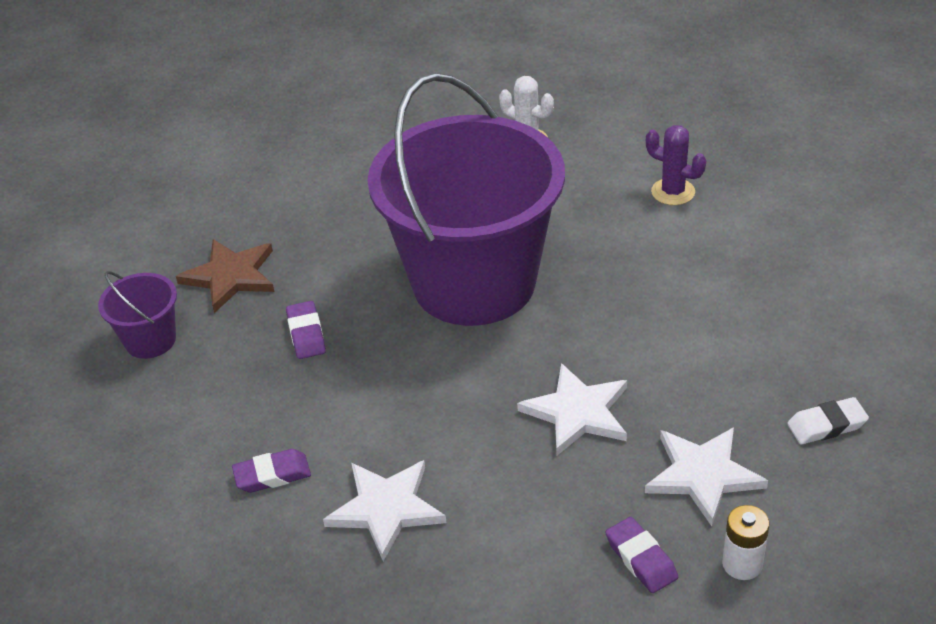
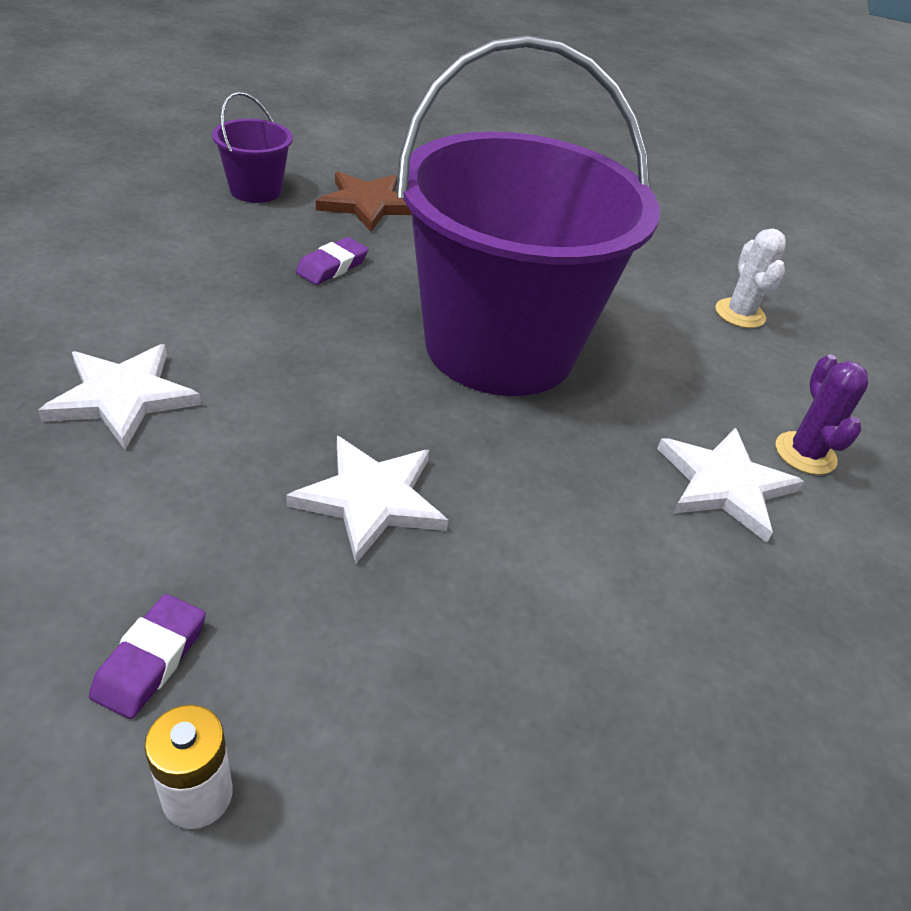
camera: 45 degrees right, 0 degrees up
purple eraser [232,449,311,493] -> none
white star [645,427,768,526] -> white star moved to [657,428,804,543]
white eraser [787,397,869,444] -> none

